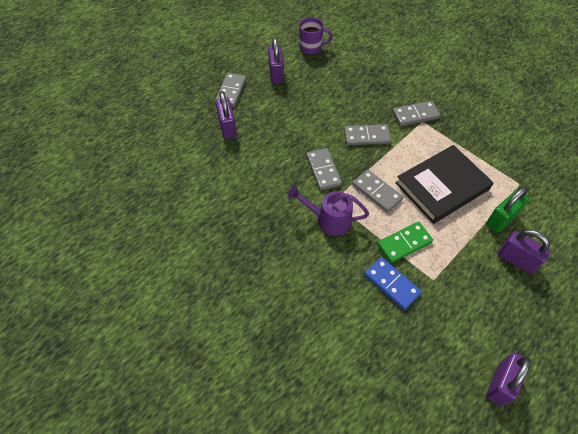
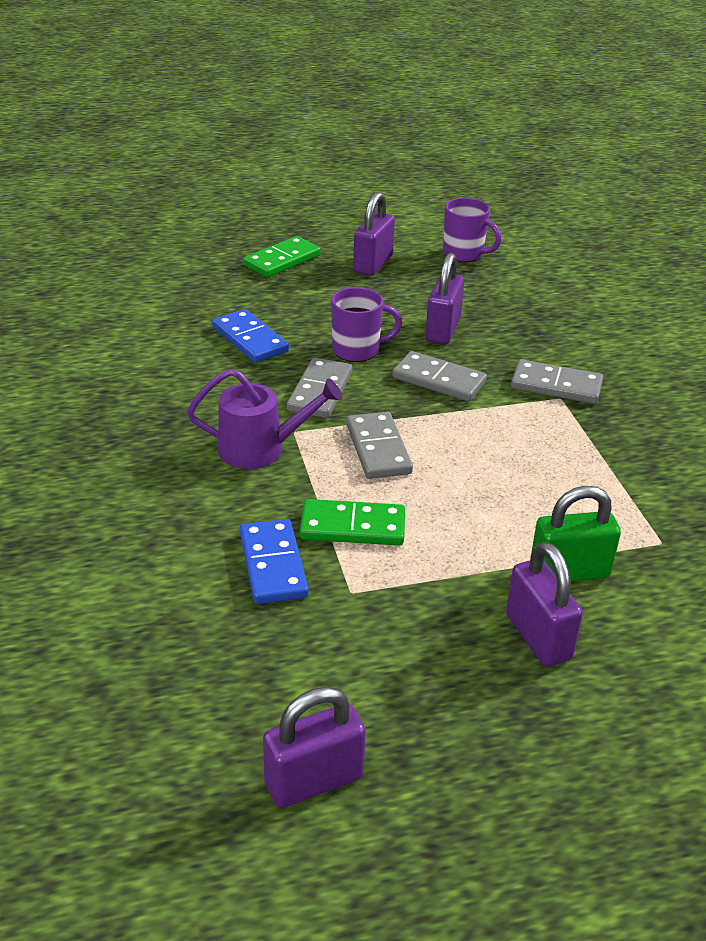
camera: 30 degrees right, 20 degrees down
grey domino [215,73,246,107] -> green domino [243,236,321,277]
purple padlock [216,91,237,139] -> purple padlock moved to [425,253,464,344]
purple watering can [288,186,369,236] -> purple watering can turned 135 degrees clockwise [187,369,342,469]
black book [396,145,494,224] -> none
none -> blue domino [212,309,289,363]
none -> purple mug [331,287,402,362]

